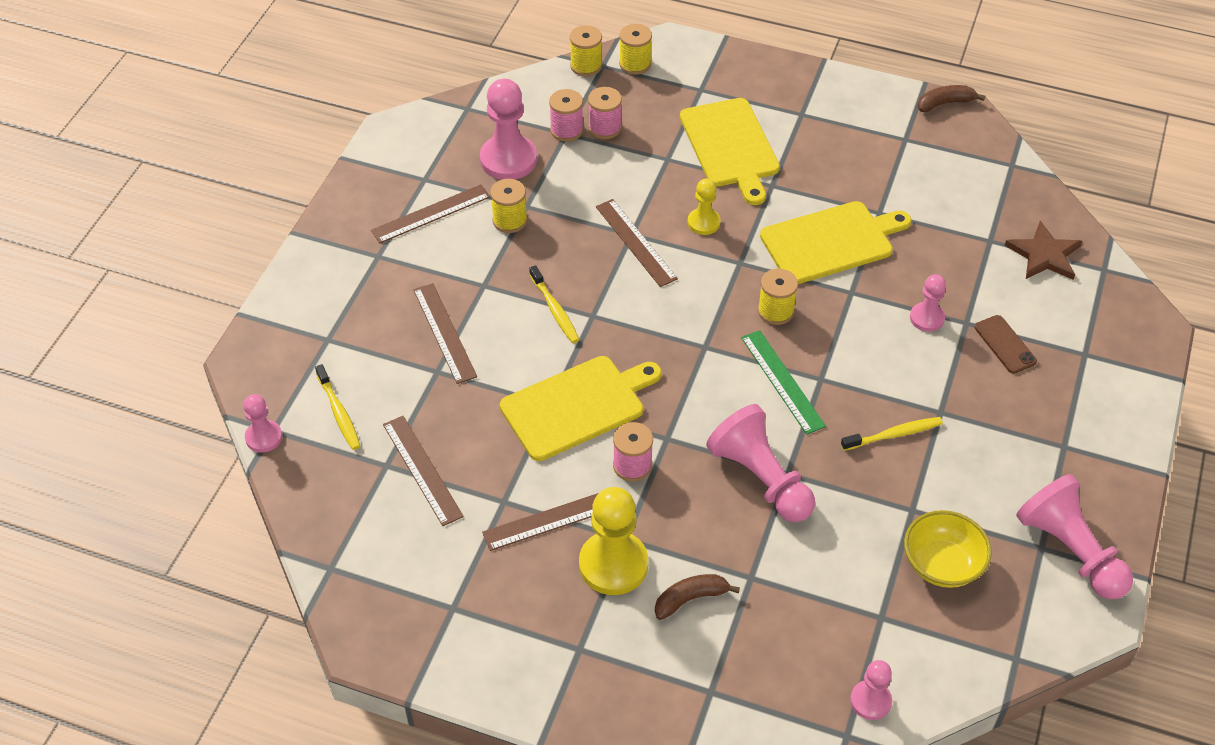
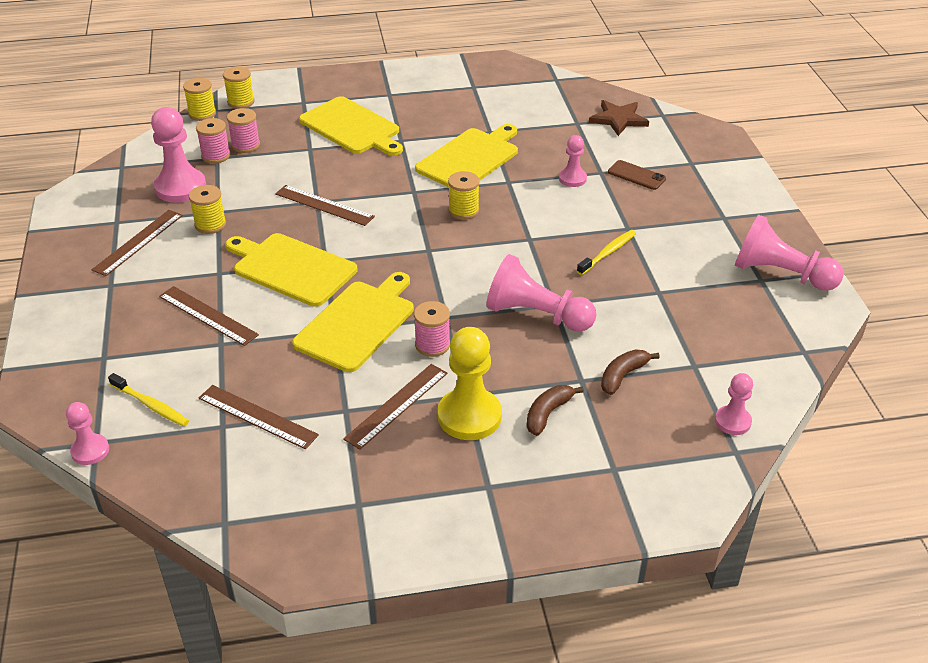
camera: 30 degrees left, 10 degrees down
yellow toothbrush [529,265,580,343] -> yellow cutting board [225,233,357,307]
yellow pawn [688,179,721,235] -> none
green ruler [741,330,826,435] -> none
yellow bowl [904,510,992,588] -> none
brown banana [917,85,985,112] -> brown banana moved to [601,349,660,395]

